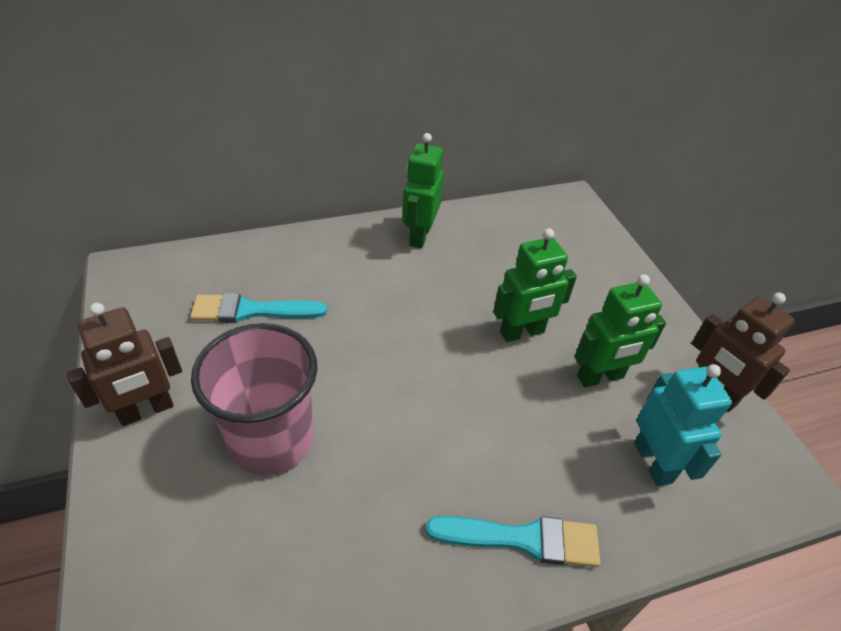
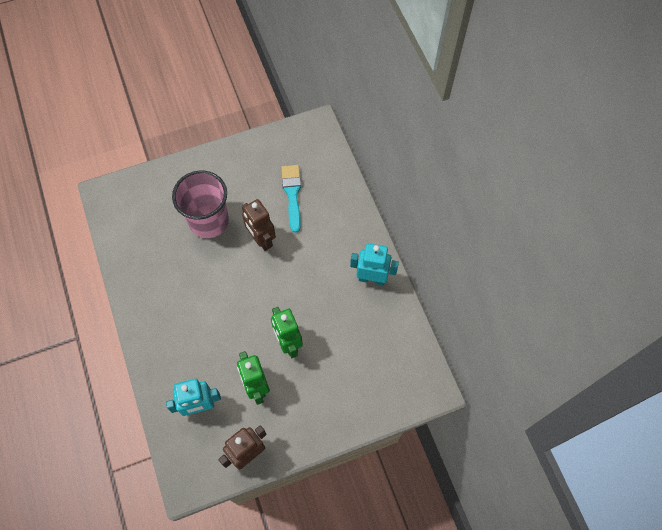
camera: 90 degrees right, 20 degrees up
brown robot [67,303,182,426] -> brown robot moved to [242,199,276,251]
green robot [402,133,444,248] -> turquoise robot [350,243,399,285]
turquoise brush [426,516,601,567] -> none

